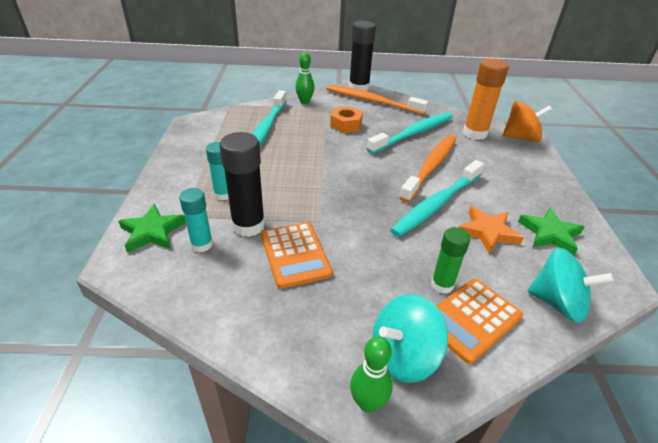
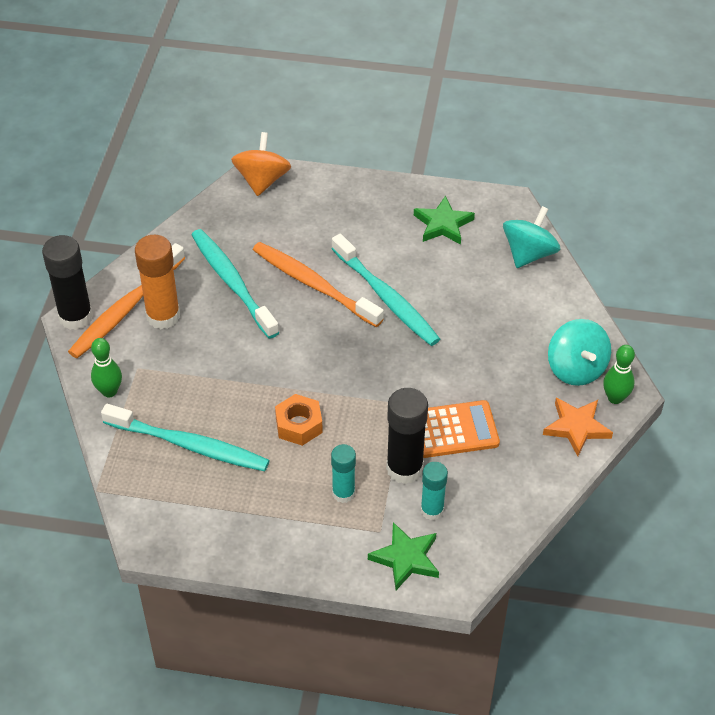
camera: 80 degrees left, 10 degrees up
orange nut [330,106,363,133] -> orange nut moved to [275,394,323,446]
green glue stick [431,227,470,294] -> none
orange calculator [436,279,523,364] -> none
orange star [459,206,524,254] -> orange star moved to [543,398,613,456]
orange glue stick [463,59,509,140] -> orange glue stick moved to [135,235,180,329]

